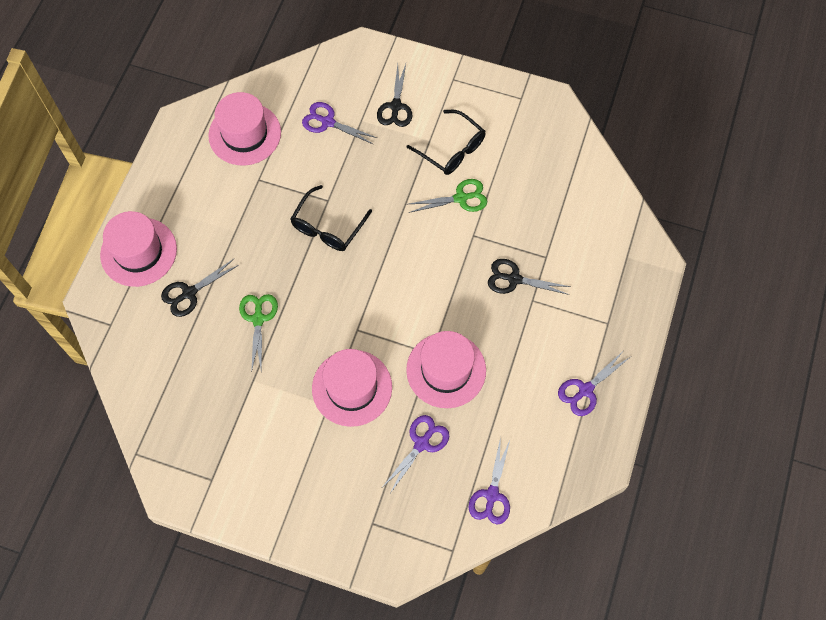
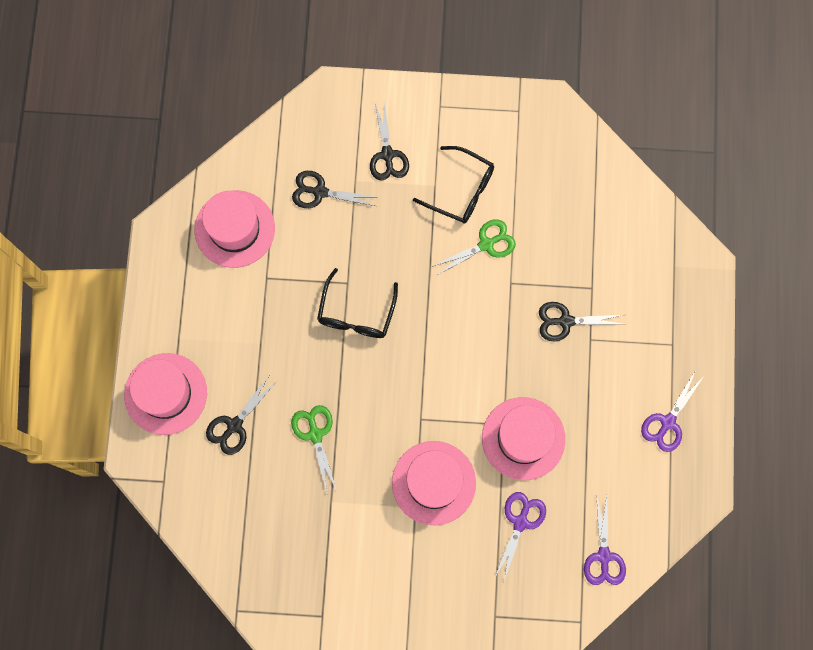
camera: 15 degrees left, 10 degrees up
purple scissors [302,102,377,144] -> black scissors [292,171,379,208]

